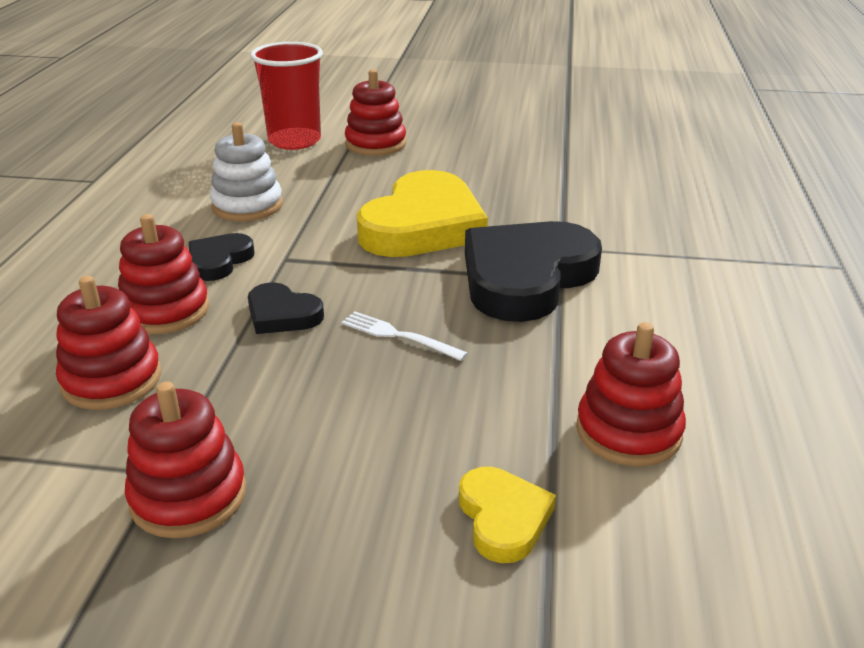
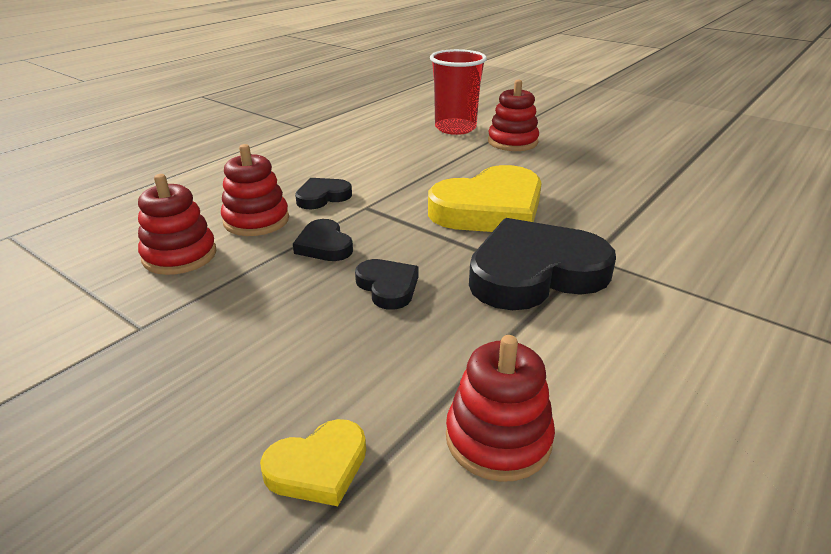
camera: 30 degrees right, 0 degrees up
red stacking toy [125,381,246,538] -> none
white stacking toy [210,122,283,221] -> none
white fork [341,311,468,361] -> black heart [355,259,418,310]
yellow heart [459,467,556,563] -> yellow heart turned 45 degrees clockwise [260,419,366,506]

